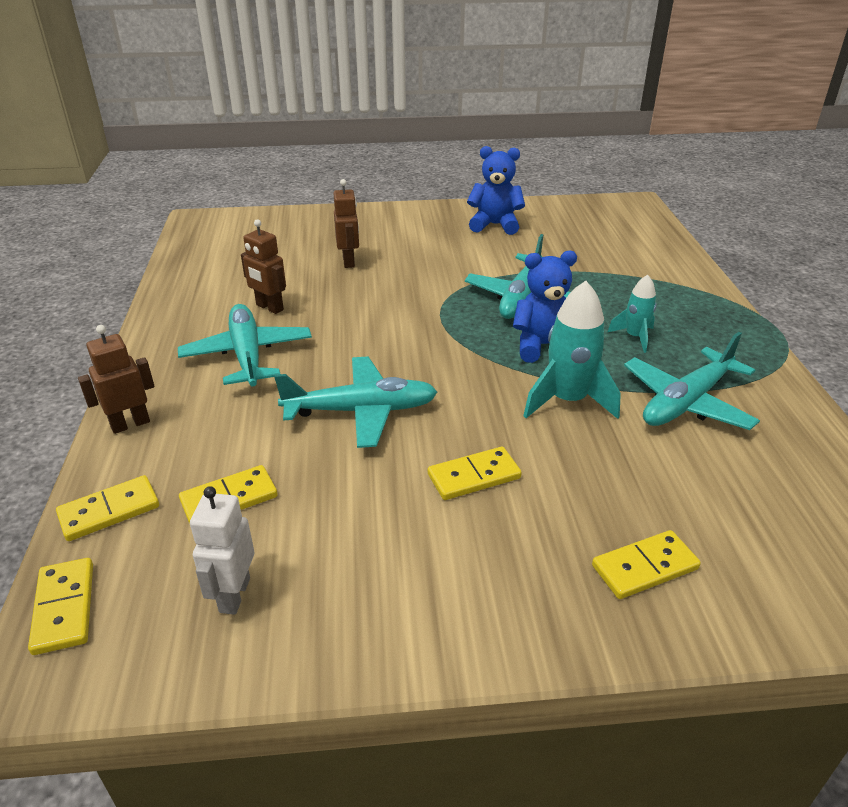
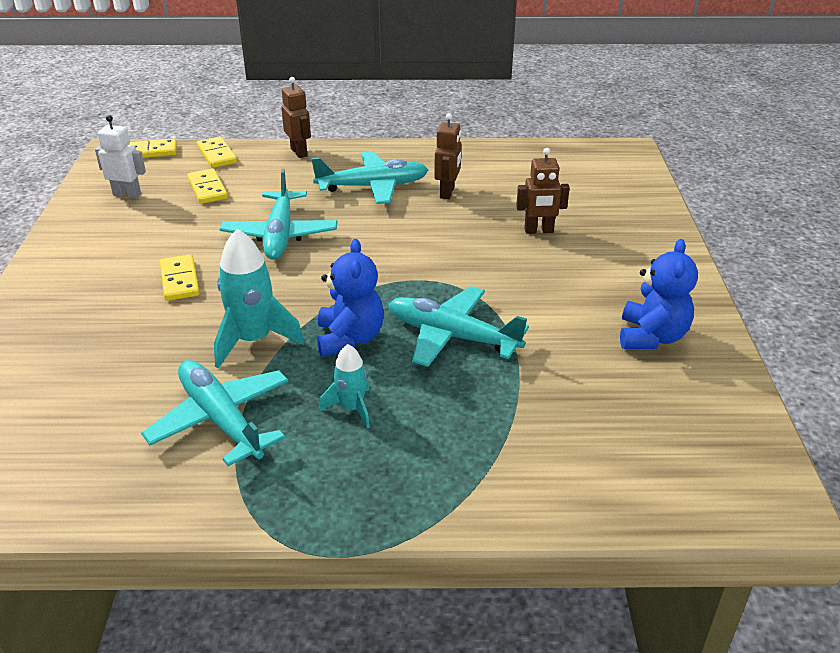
camera: 95 degrees right, 0 degrees up
brown robot [241,219,286,314] -> brown robot turned 150 degrees clockwise [434,113,462,199]
yellow domino [592,530,701,599] -> none

